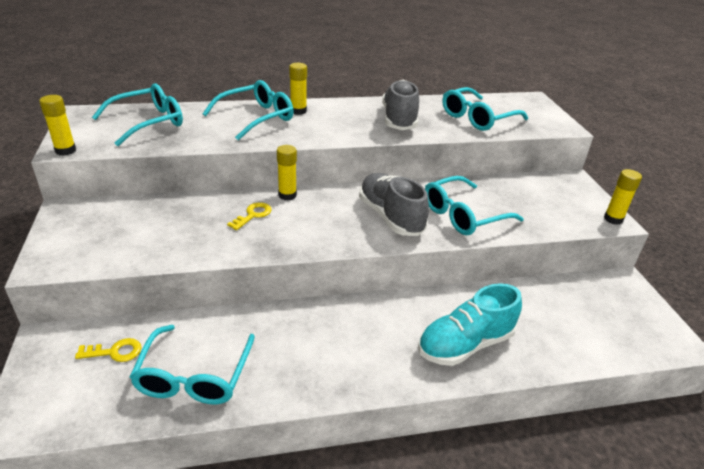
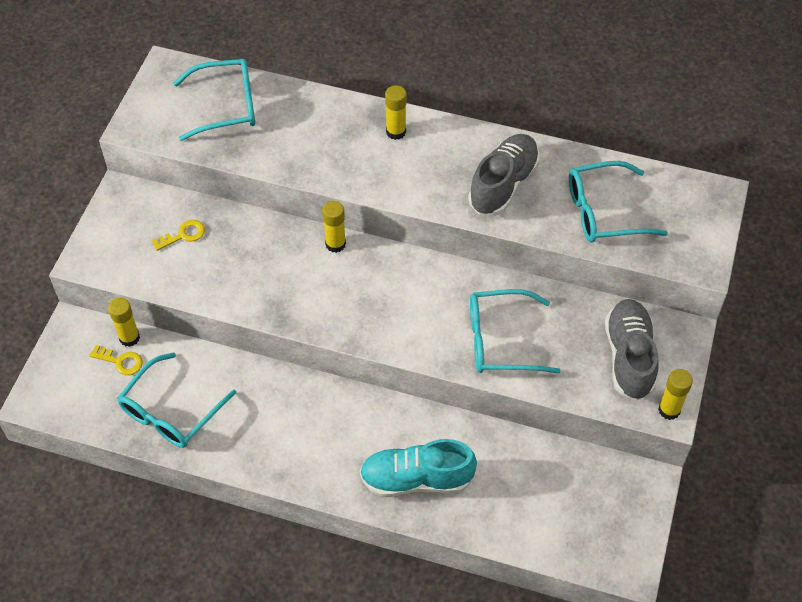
camera: 30 degrees right, 20 degrees up
yellow glue stick [39,95,76,156] -> yellow glue stick moved to [108,298,140,347]
turquoise glasses [203,80,294,140] -> none
yellow key [227,202,272,230] -> yellow key moved to [152,220,205,251]
grey shoe [359,173,429,236] -> grey shoe moved to [605,299,658,401]

